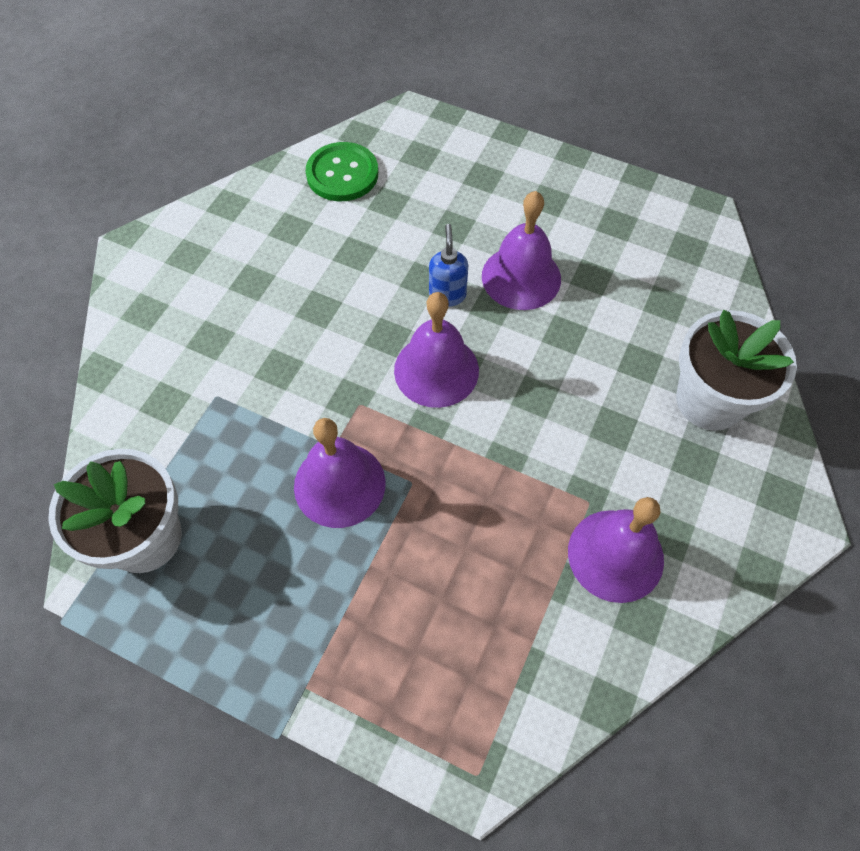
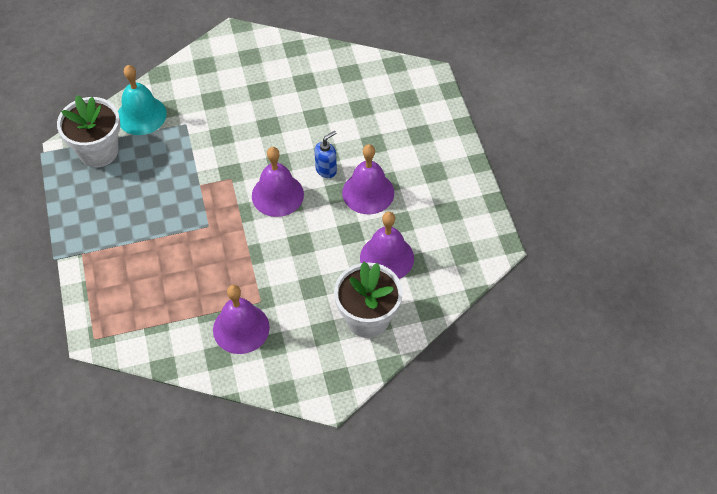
camera: 50 degrees right, 5 degrees down
purple bell [294,418,386,528] -> purple bell moved to [360,212,414,279]
green button [306,142,378,201] -> none
none -> turquoise bell [118,65,167,135]

